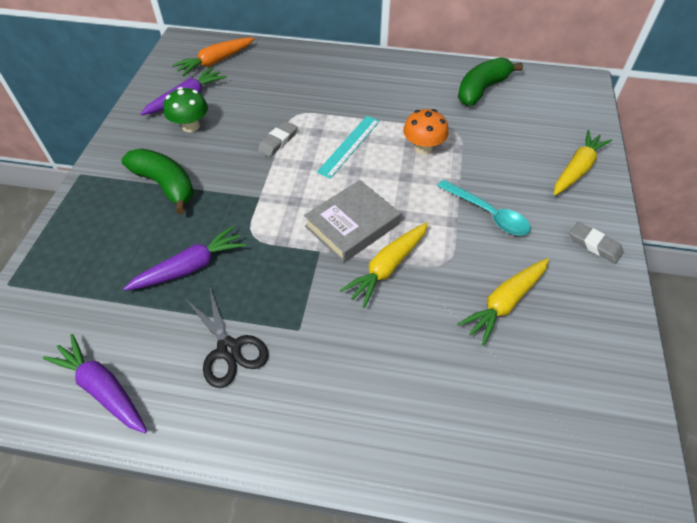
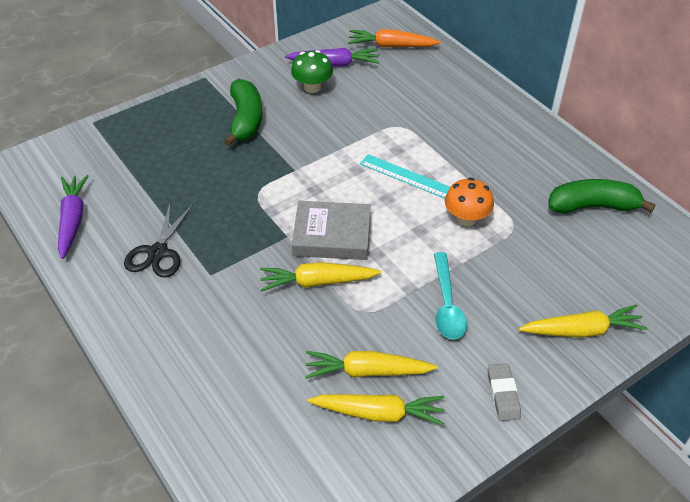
camera: 45 degrees right, 5 degrees down
purple carrot [123,226,246,291] -> none
grey eraser [258,121,297,157] -> none
turquoise ruler [317,116,380,179] -> turquoise ruler turned 45 degrees clockwise [360,154,450,198]
none -> yellow carrot [308,394,445,426]

